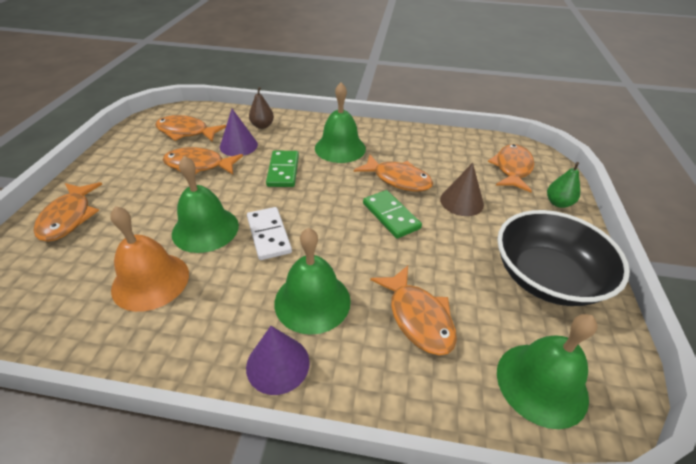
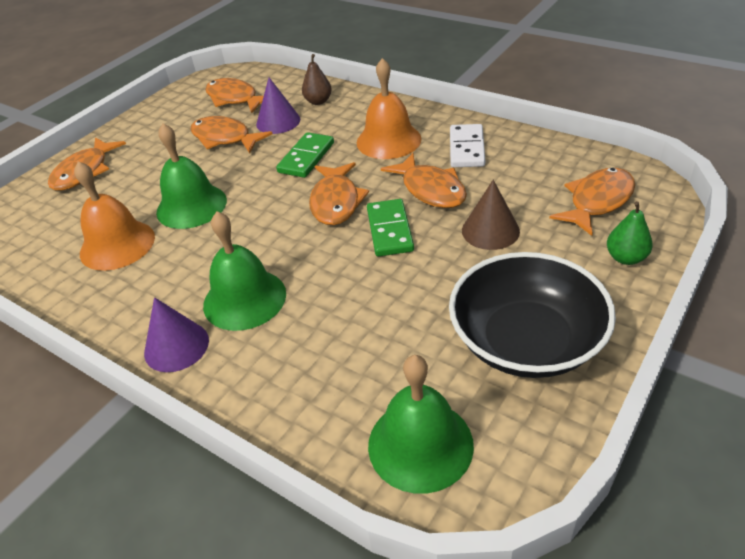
camera: 30 degrees right, 0 degrees up
white domino [247,207,292,260] -> white domino moved to [450,124,485,167]
green bell [315,82,366,163] -> orange bell [357,58,421,159]
orange fish [370,265,457,355] -> orange fish moved to [309,162,369,225]

